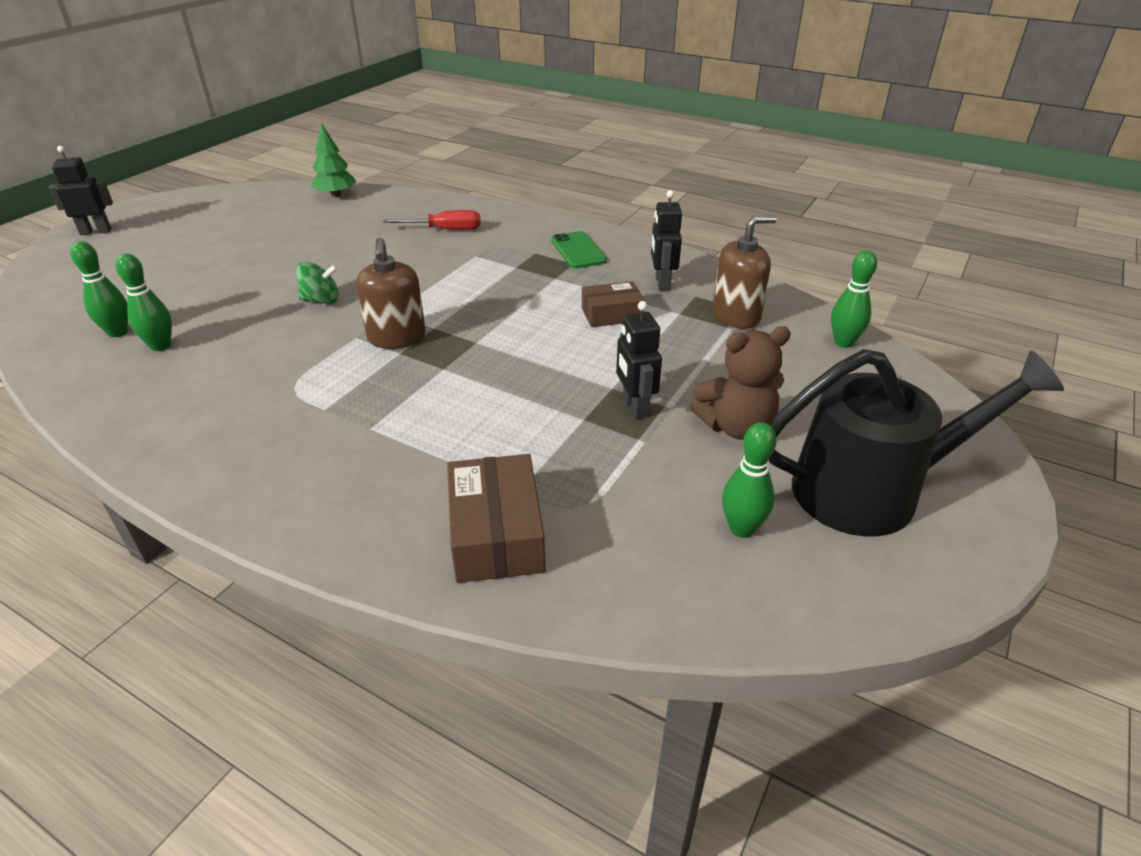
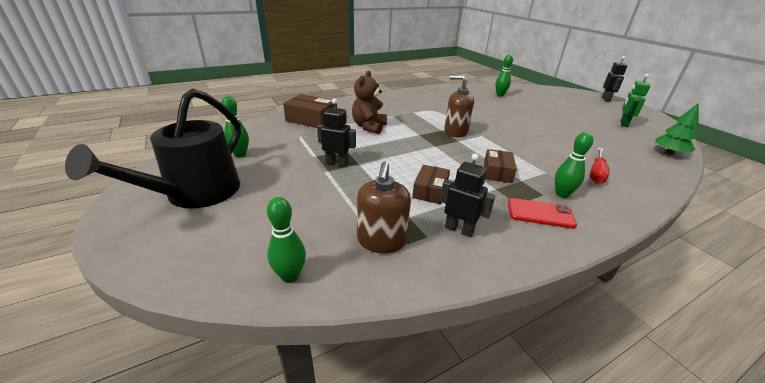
camera: 120 degrees right, 5 degrees down
green bowling pin [116,253,172,351] -> green bowling pin moved to [555,132,593,198]
green spinning top [296,262,339,304] -> none
green phone [551,231,607,268] -> red phone [508,198,577,229]
brown teddy bear [690,326,791,440] -> brown teddy bear moved to [352,71,387,134]
none -> brown box [484,149,517,183]
none -> green robot [621,74,651,127]

